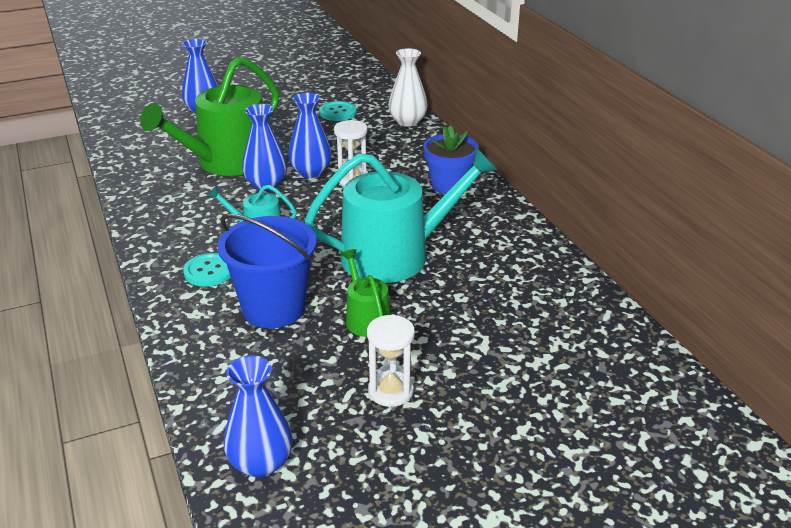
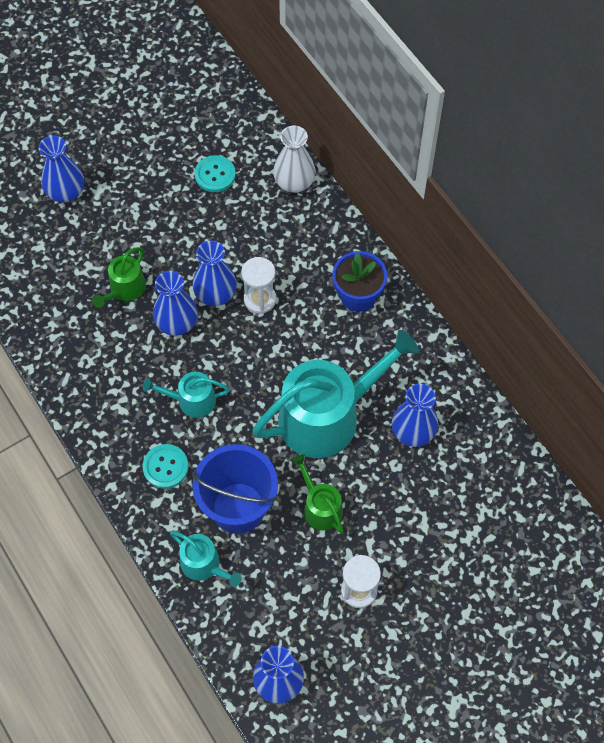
camera: 10 degrees left, 30 degrees up
green watering can [140,56,279,176] -> green watering can [92,247,146,308], size x0.48
none -> turquoise watering can [170,531,242,587]
none -> blue vase [392,384,438,447]

